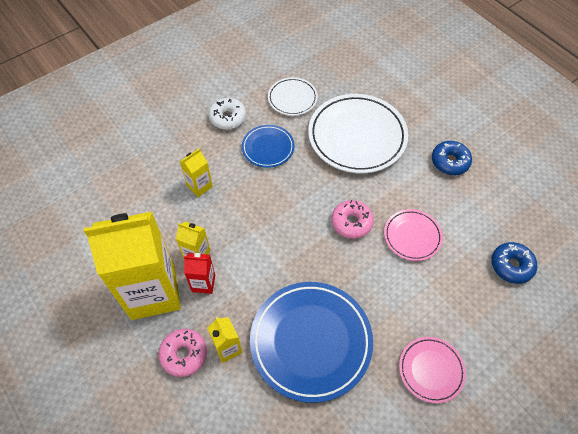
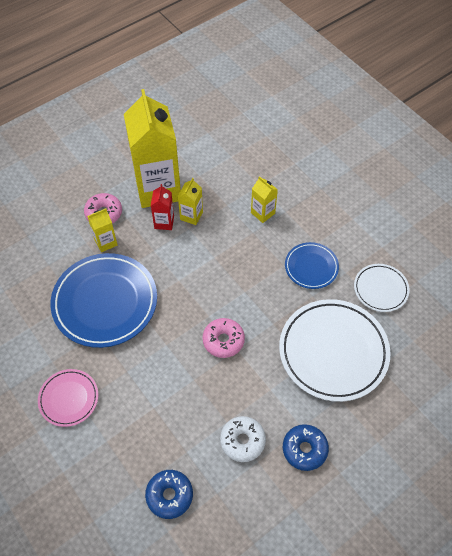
camera: 90 degrees right, 0 degrees up
white donut [208,98,246,130] -> white donut moved to [220,416,266,462]
pink plate [384,209,443,261] -> none

